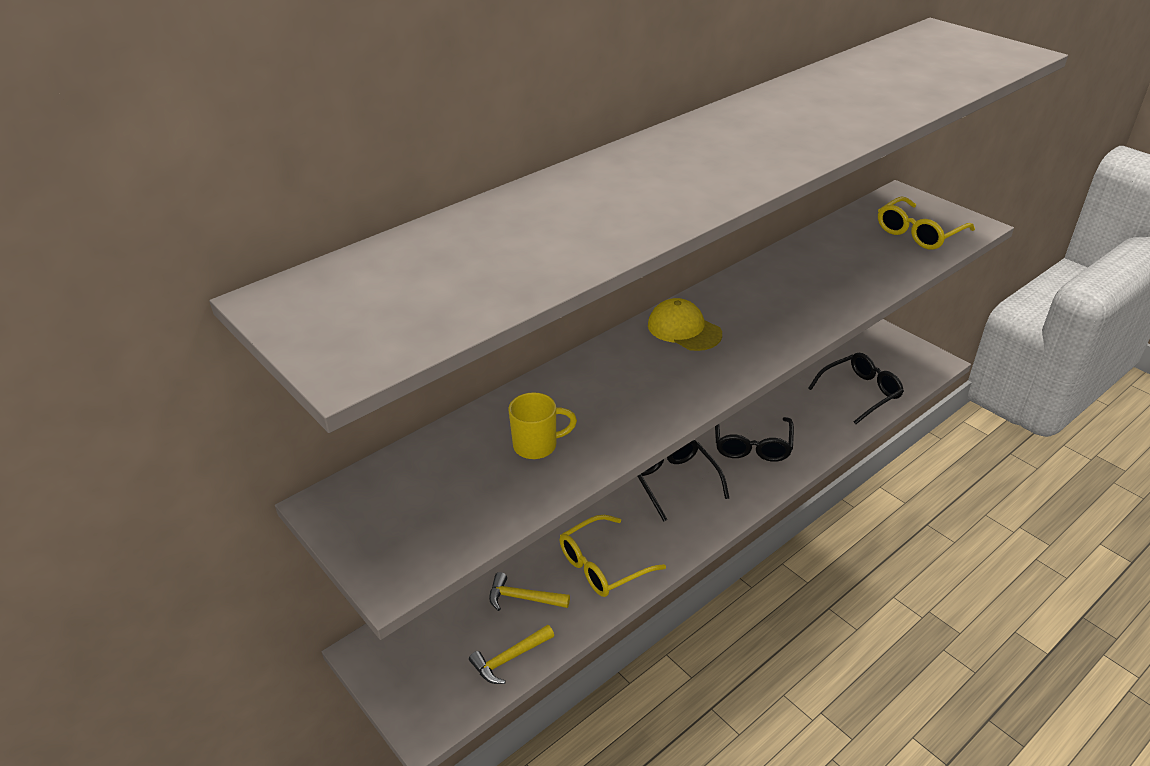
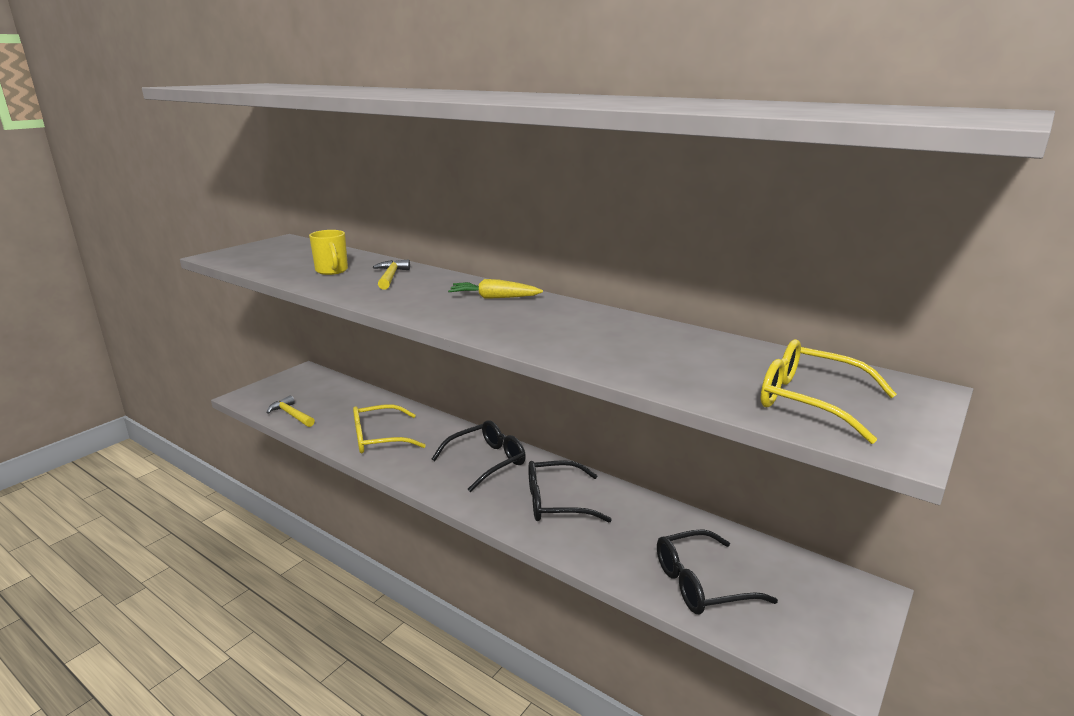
camera: 75 degrees right, 15 degrees down
yellow hammer [489,572,570,611] -> yellow hammer moved to [373,259,410,290]
yellow glasses [560,515,666,597] -> yellow glasses turned 60 degrees counterclockwise [353,404,426,453]
yellow cap [648,298,722,351] -> yellow carrot [448,279,543,299]
black glasses [808,353,904,424] -> black glasses turned 120 degrees clockwise [657,529,778,614]

